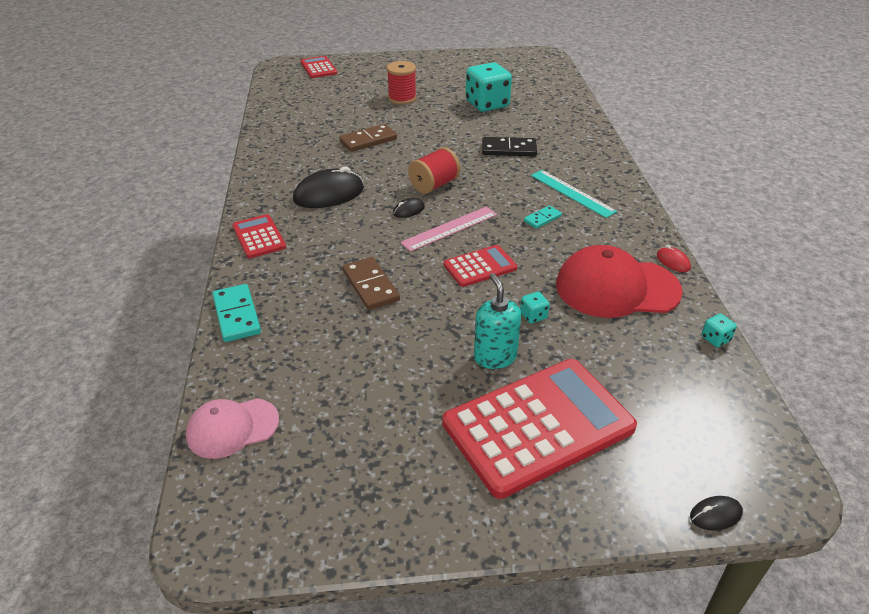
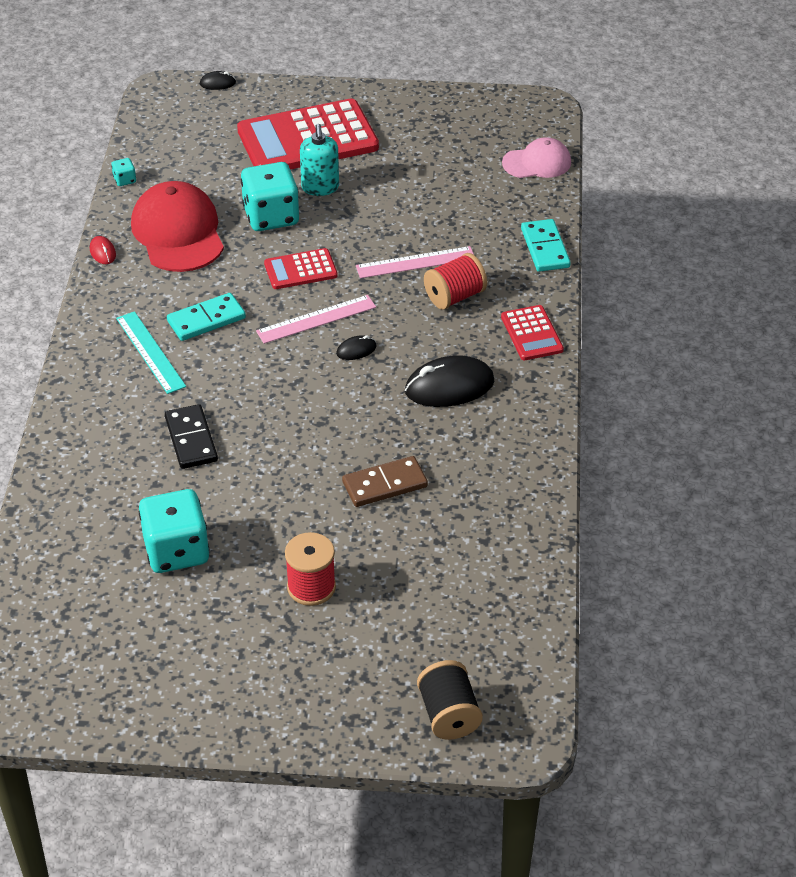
camera: 170 degrees left, 5 degrees up
red calculator [301,56,337,78] -> black spool [417,660,483,740]
brown domino [343,257,400,310] -> pink ruler [356,246,474,278]
red spool [408,147,460,194] -> red spool moved to [424,253,487,310]
black domino [482,137,537,156] -> black domino turned 60 degrees clockwise [165,404,218,469]
turquoise dice [520,292,550,324] -> turquoise dice [241,162,299,231], size x2.41
turquoise domino [524,205,562,229] -> turquoise domino [167,293,246,341], size x1.68
red cap [556,245,683,318] -> red cap turned 120 degrees counterclockwise [131,181,224,272]

